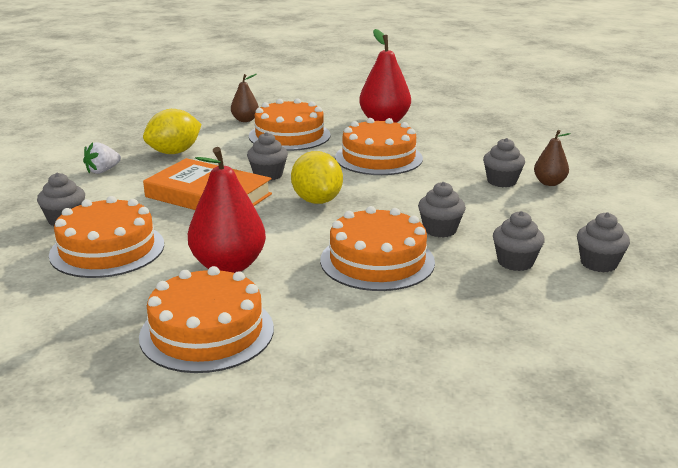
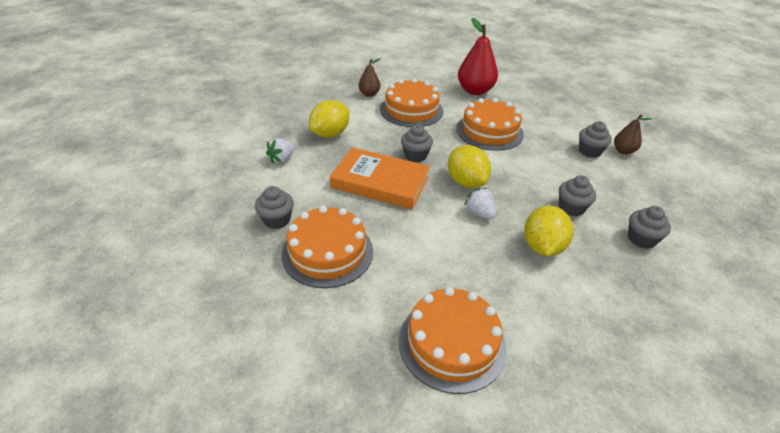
camera: 10 degrees left, 15 degrees up
red pear [188,147,266,273] -> none
orange cake [320,206,435,291] -> yellow lemon [524,205,574,257]
grey cupcake [577,212,630,273] -> none
none -> white strawberry [464,188,496,219]

